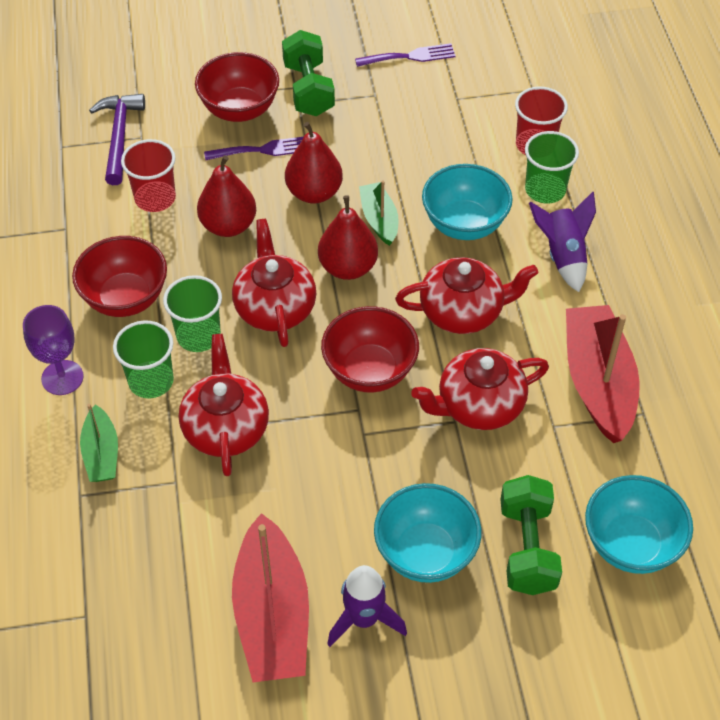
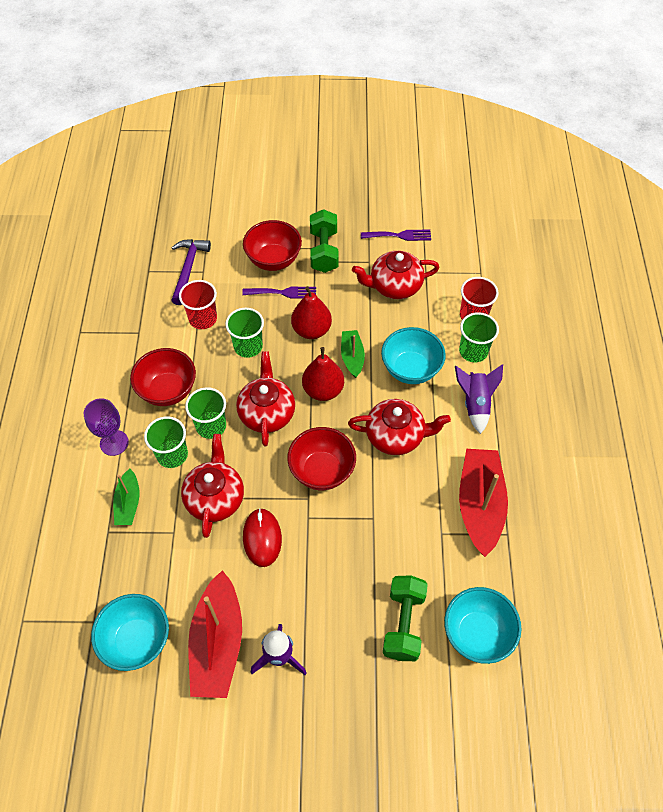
camera: 10 degrees right, 5 degrees up
red pear [197,155,256,237] -> green cup [225,308,264,358]
turquoise bowl [374,483,481,583] -> turquoise bowl moved to [91,594,169,671]
red teapot [411,348,549,430] -> red teapot moved to [352,251,440,299]
none -> red mouse [243,508,282,567]

